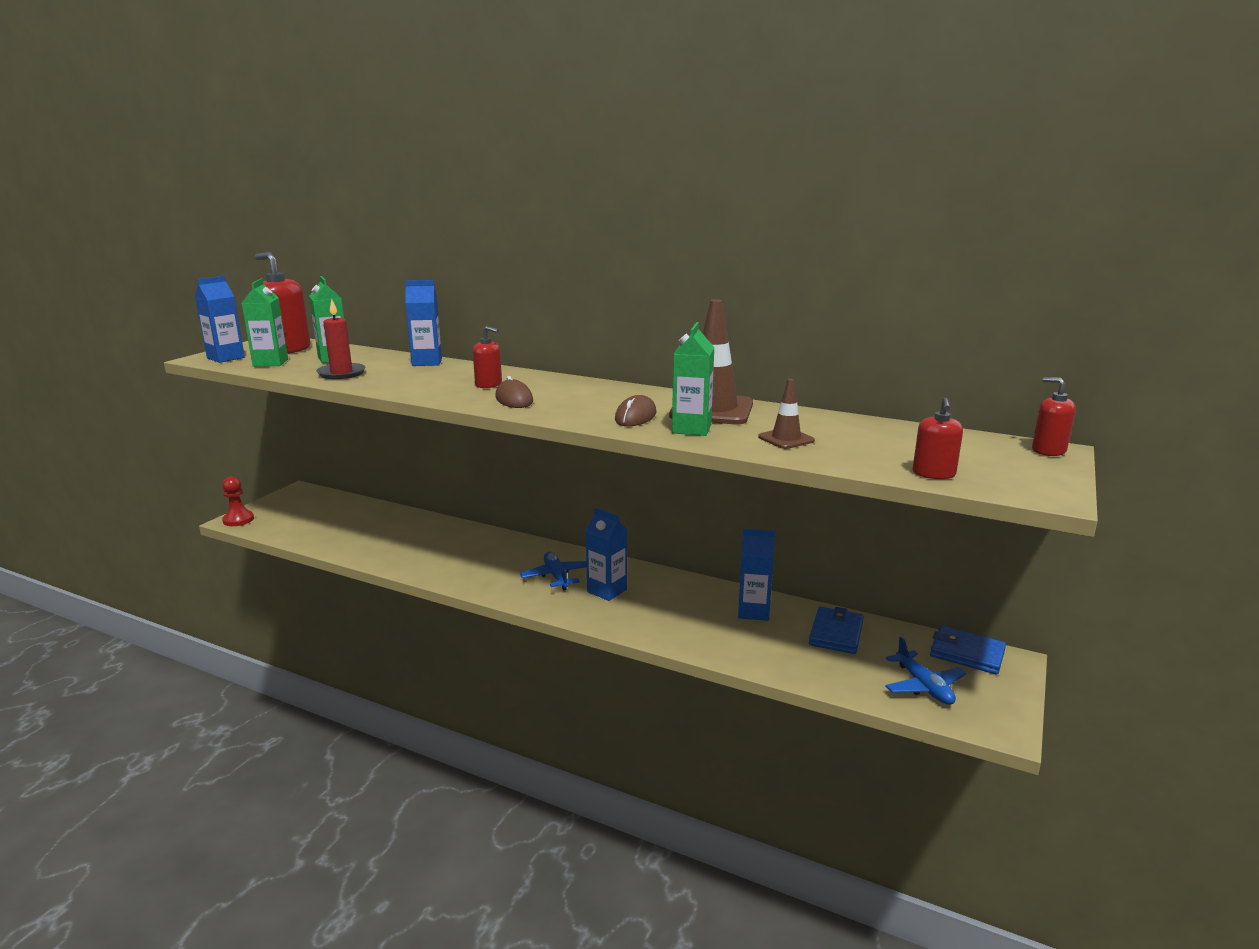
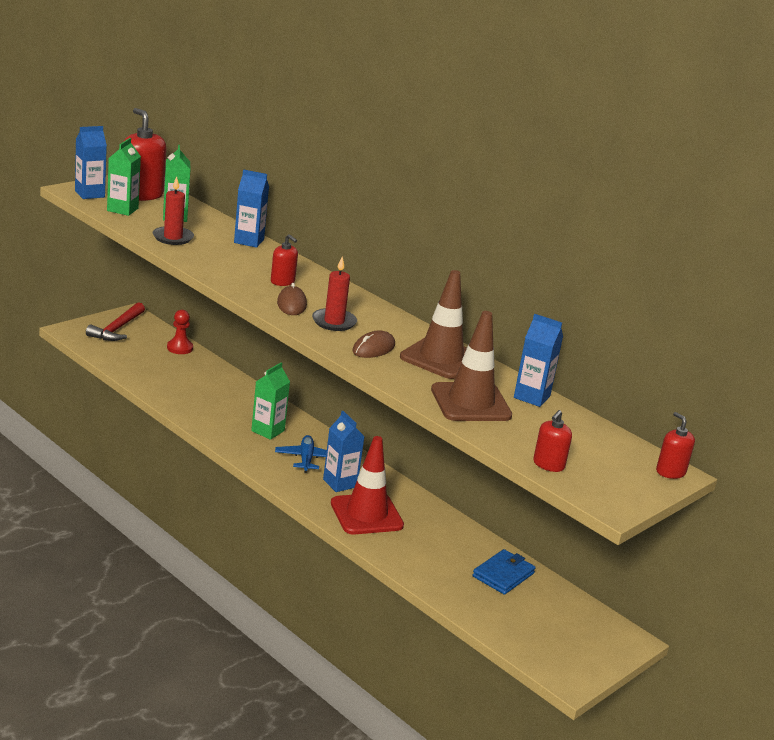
camera: 15 degrees right, 5 degrees up
red pawn [222,476,254,526] -> red pawn moved to [167,310,193,354]
green carton [672,322,714,436] -> green carton moved to [251,362,290,440]
blue carton [738,529,775,621] -> blue carton moved to [514,314,563,407]
brown traffic cone [758,379,815,449] -> brown traffic cone [431,311,512,421], size x1.96
blue plane [885,637,966,705] -> none
blue wallet [930,626,1006,675] -> none
none -> red hammer [86,302,145,341]
none -> red candle [312,257,357,331]
none -> red traffic cone [331,436,404,535]

